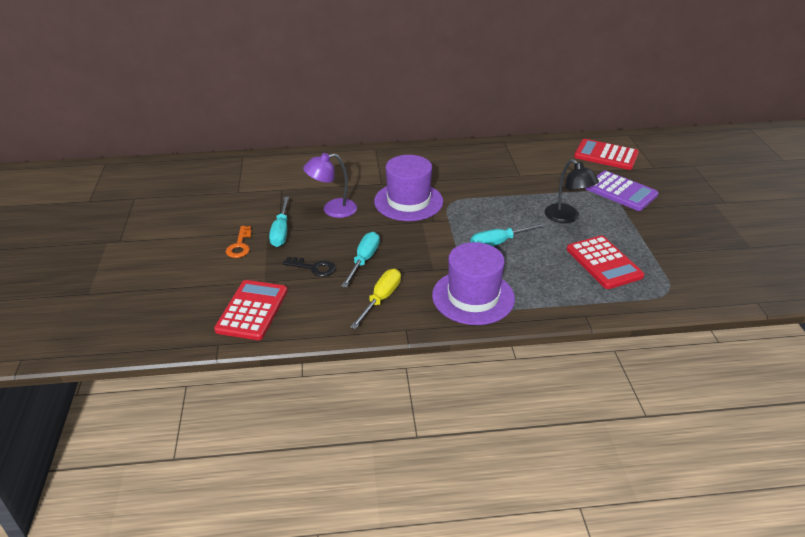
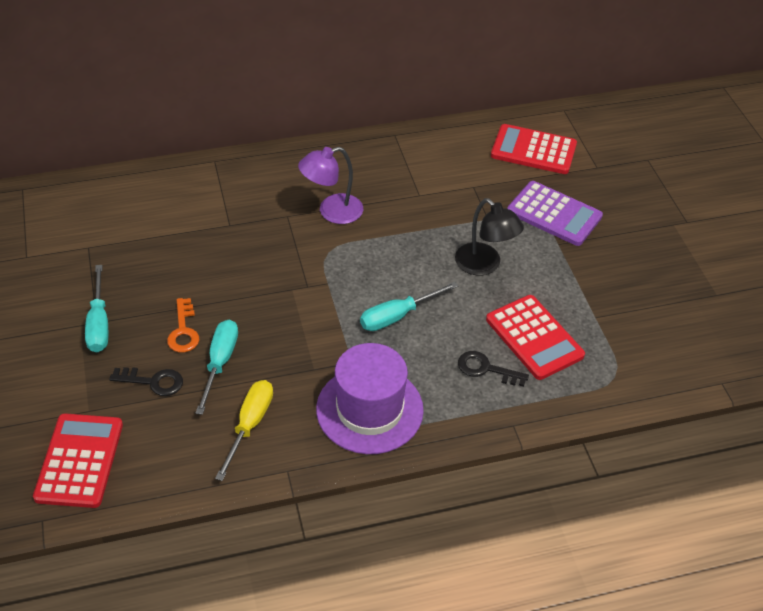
camera: 10 degrees left, 10 degrees up
orange key [226,226,251,258] -> orange key moved to [167,298,199,353]
purple lamp [303,153,357,218] -> purple lamp moved to [298,147,363,224]
purple hat [374,155,443,221] -> none
none -> black key [458,351,529,387]

